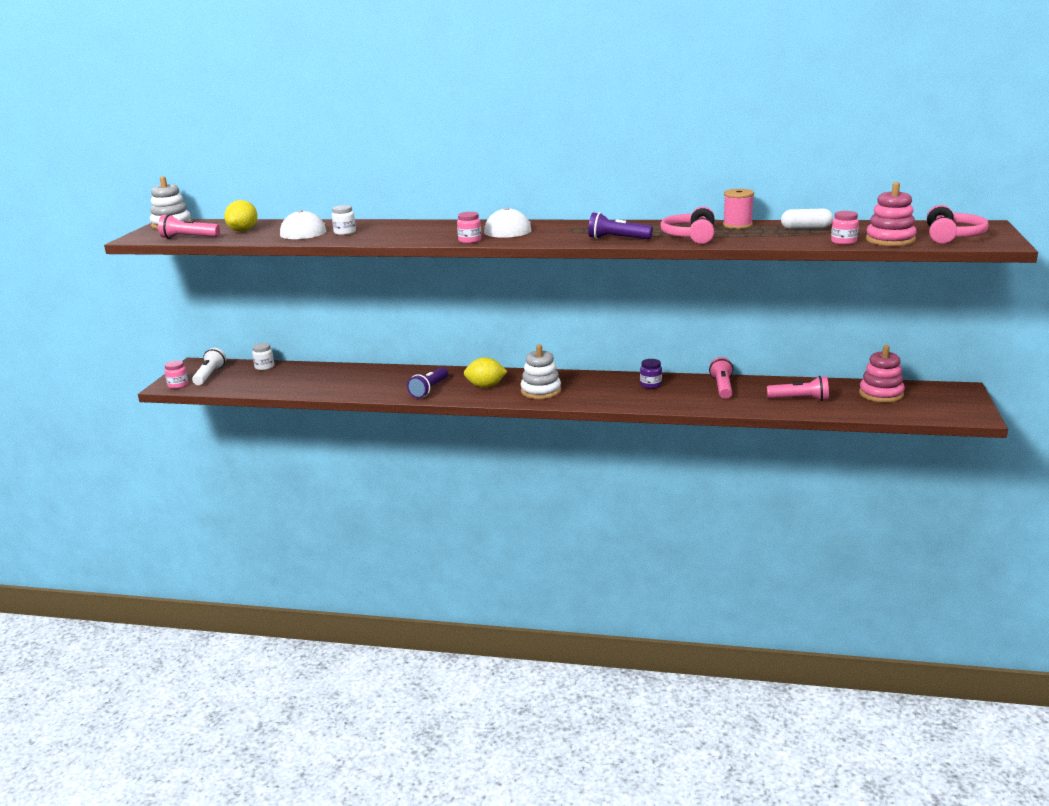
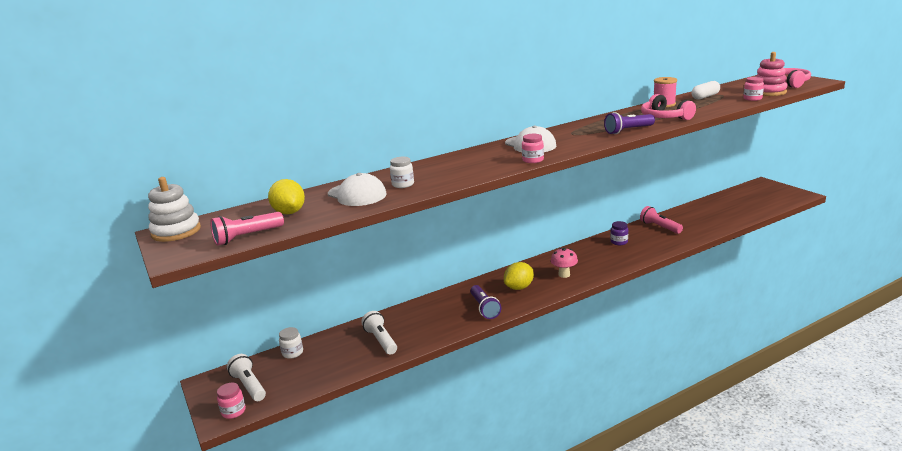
camera: 40 degrees left, 0 degrees up
white stacking toy [521,344,561,399] -> pink mushroom [551,248,578,278]
pink flashlight [767,376,829,401] -> none
pink stacking toy [859,345,905,403] -> none
none -> white flashlight [361,311,397,355]

